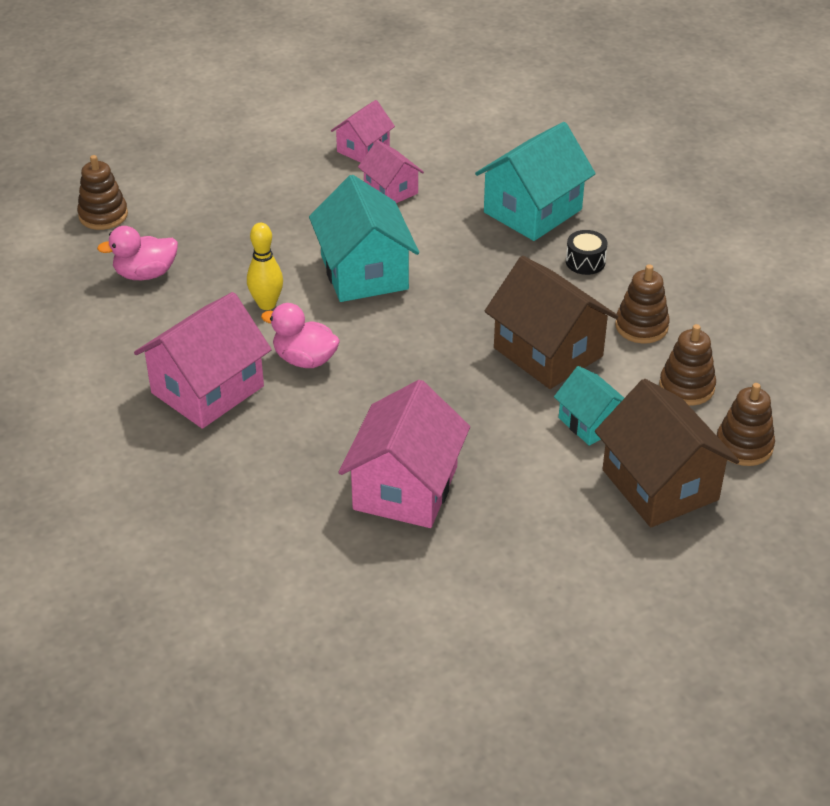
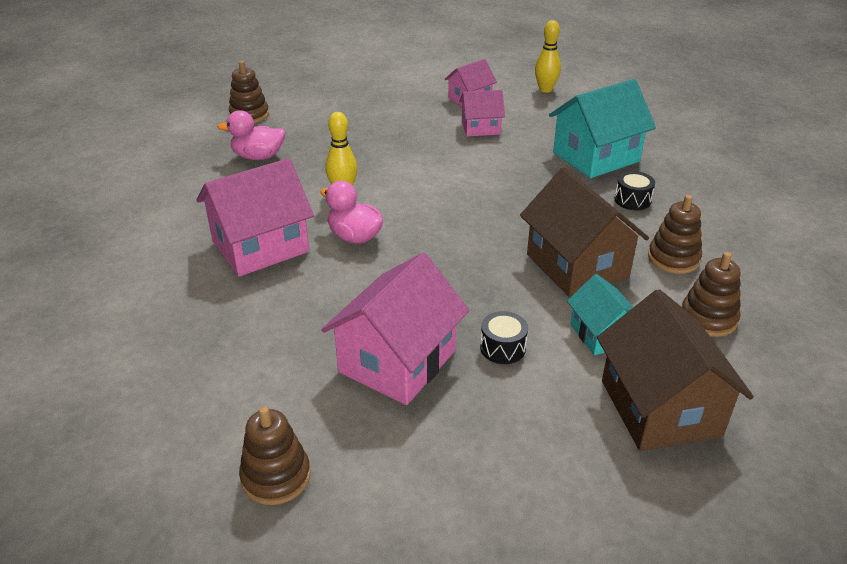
camera: 15 degrees right, 5 degrees down
turquoise house [309,175,419,302] -> none
pink house [358,140,424,203] -> pink house turned 75 degrees counterclockwise [459,90,505,137]
brown stacking toy [717,383,775,466] -> brown stacking toy moved to [239,406,311,505]
none -> black drum [480,311,528,364]
none -> yellow bowling pin [535,20,561,93]

